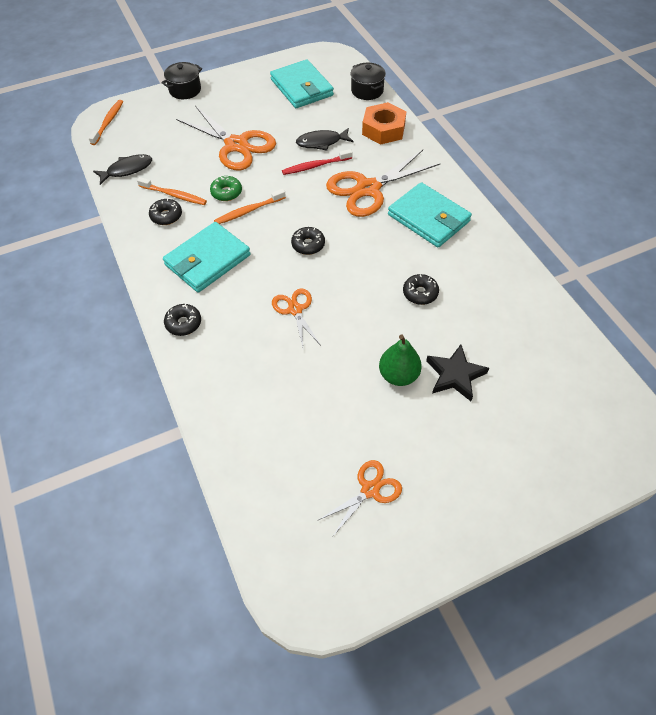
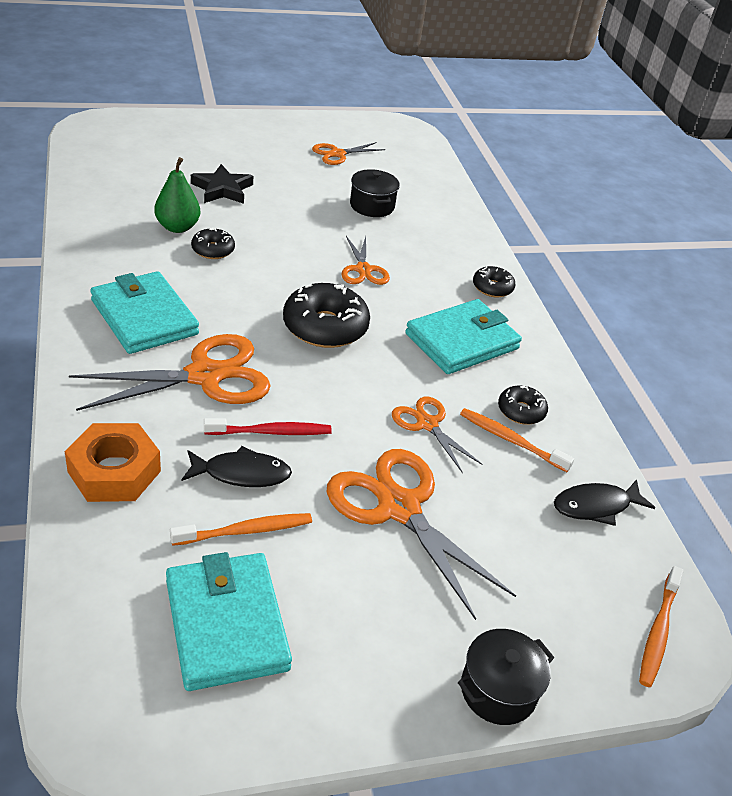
camera: 175 degrees left, 15 degrees down
green donut [210,176,242,201] -> orange scissors [392,397,483,473]
orange toothbrush [214,189,286,224] -> orange toothbrush moved to [170,513,312,546]
black donut [291,227,325,255] -> black donut [283,283,370,348], size x1.86
black pot [350,63,386,100] -> black pot moved to [350,169,400,217]
green pear [379,335,422,386] -> green pear moved to [154,157,200,233]

